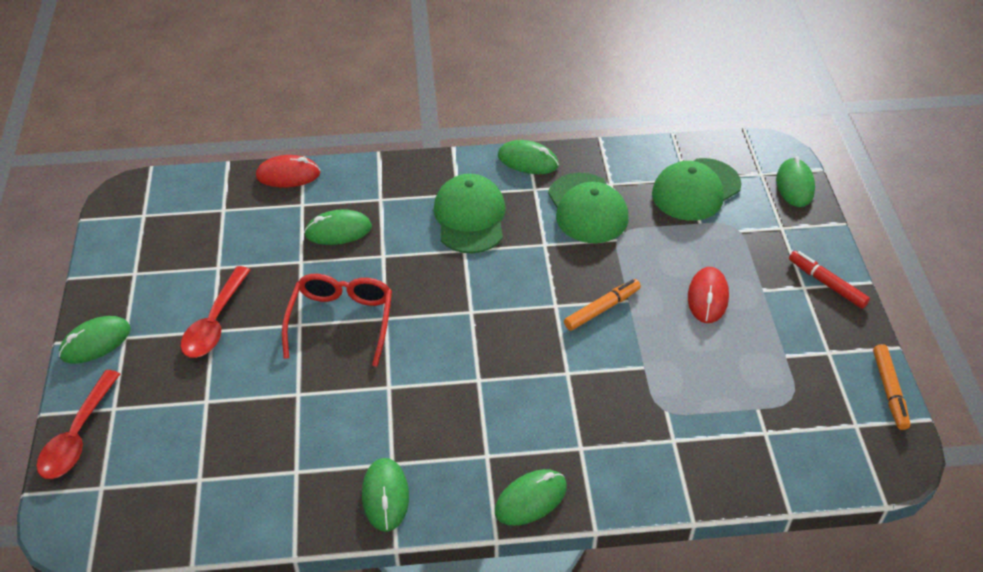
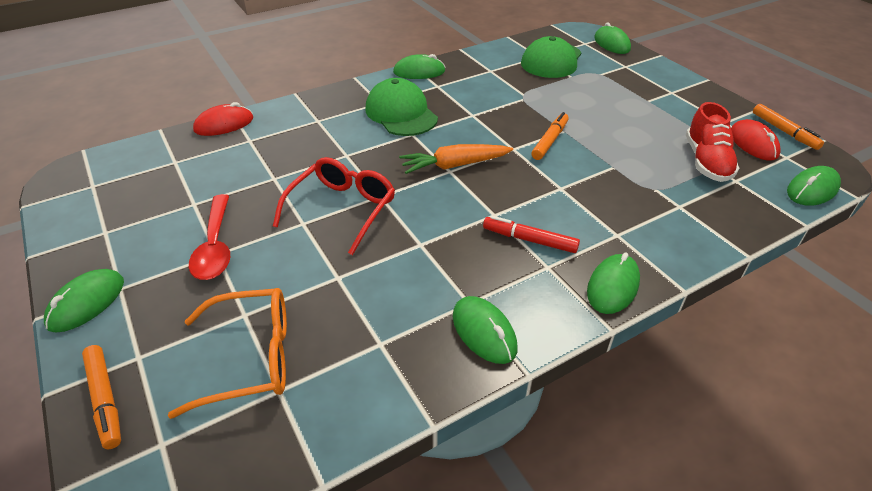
camera: 25 degrees left, 5 degrees down
red spoon [37,370,120,479] -> orange marker [82,345,121,449]
red glasses [282,274,392,367] -> red glasses turned 45 degrees clockwise [273,157,395,255]
green mouse [304,209,372,245] -> green mouse moved to [787,166,841,206]
green cap [548,173,628,243] -> none
red mouse [688,267,729,323] -> red mouse moved to [731,119,781,161]
red marker [789,251,870,309] -> red marker moved to [483,216,580,253]
none -> orange glasses [168,288,287,419]
none -> orange carrot [399,144,513,174]
none -> red shoe [686,102,739,182]

